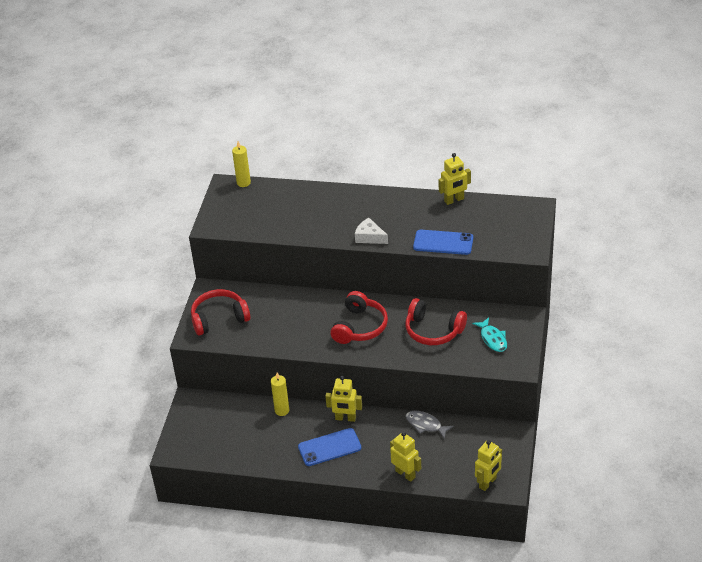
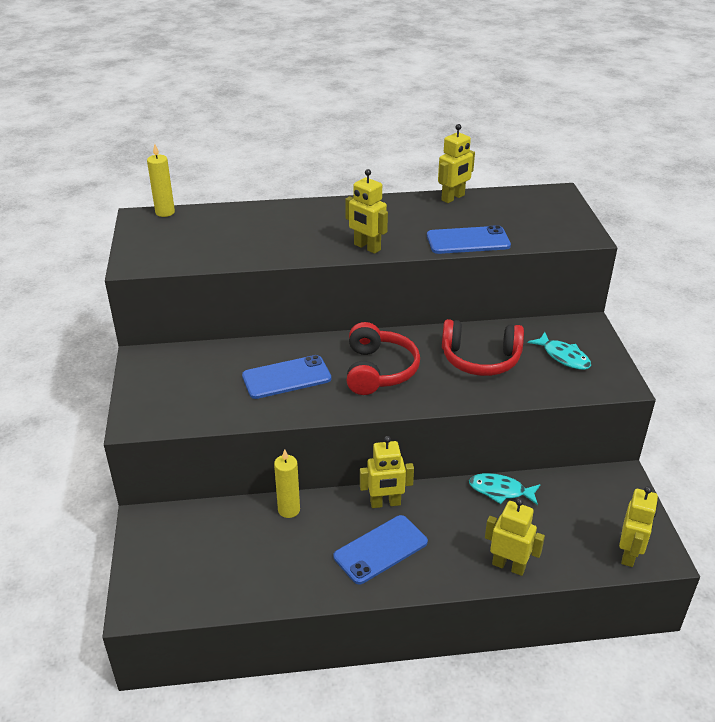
camera: 20 degrees left, 5 degrees down
red headphones [191,289,251,336] -> none
white cheese [355,218,388,244] -> yellow robot [345,169,388,254]
grey fish [406,411,454,439] -> turquoise fish [469,473,541,505]
none -> blue phone [242,355,331,399]

